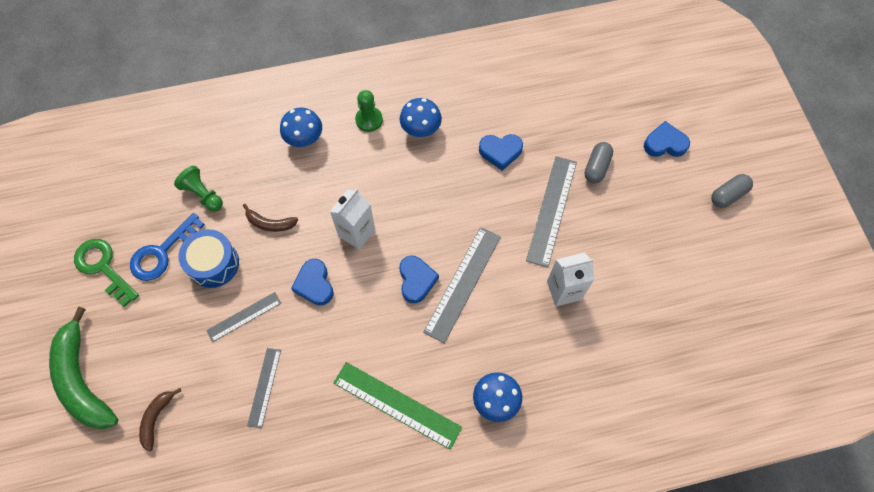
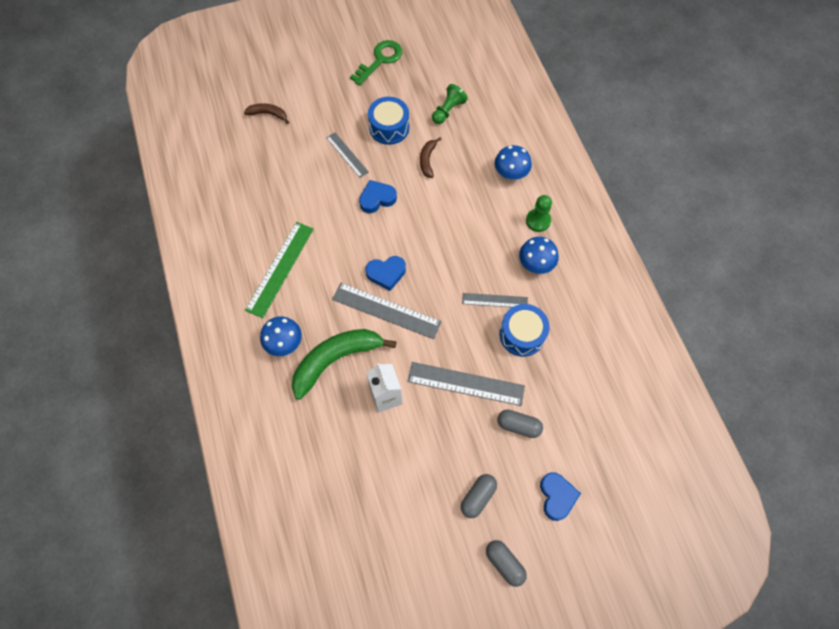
camera: 85 degrees right, 0 degrees up
green banana [49,306,118,429] -> green banana moved to [292,329,397,400]
blue key [130,213,205,281] -> none
grey ruler [247,348,281,429] -> grey ruler moved to [462,293,528,307]
white carton [330,189,375,250] -> none
blue heart [479,134,523,171] -> blue drum [499,304,550,357]
none -> grey capsule [461,474,497,518]

